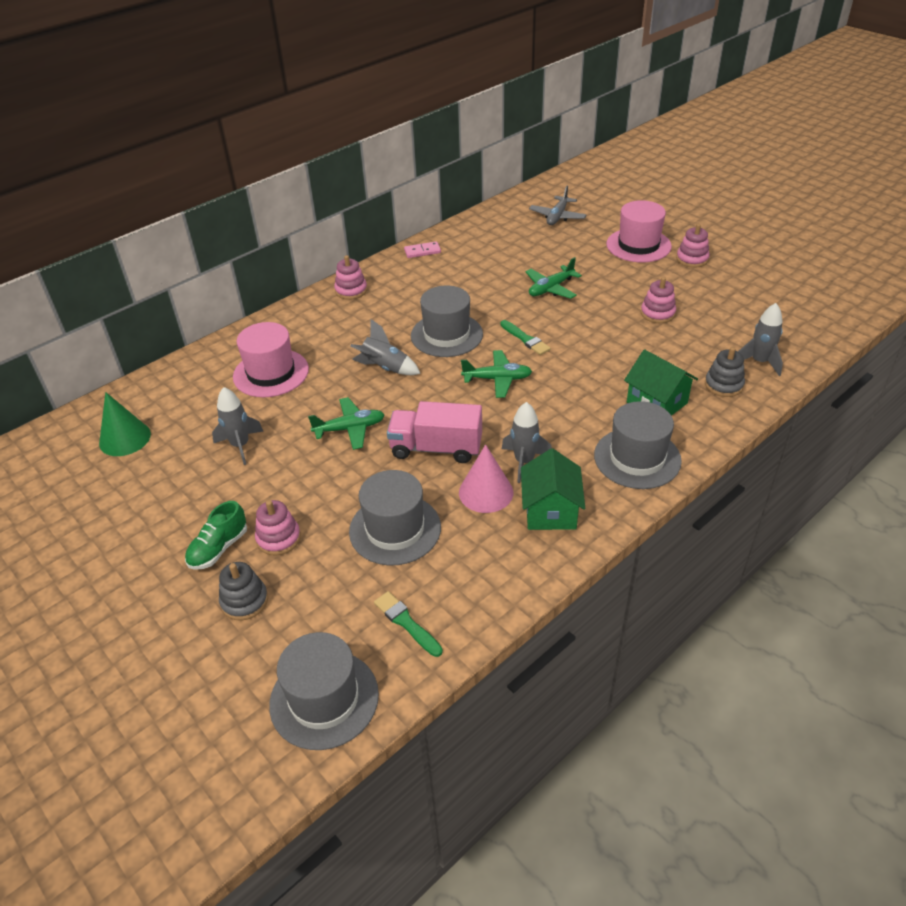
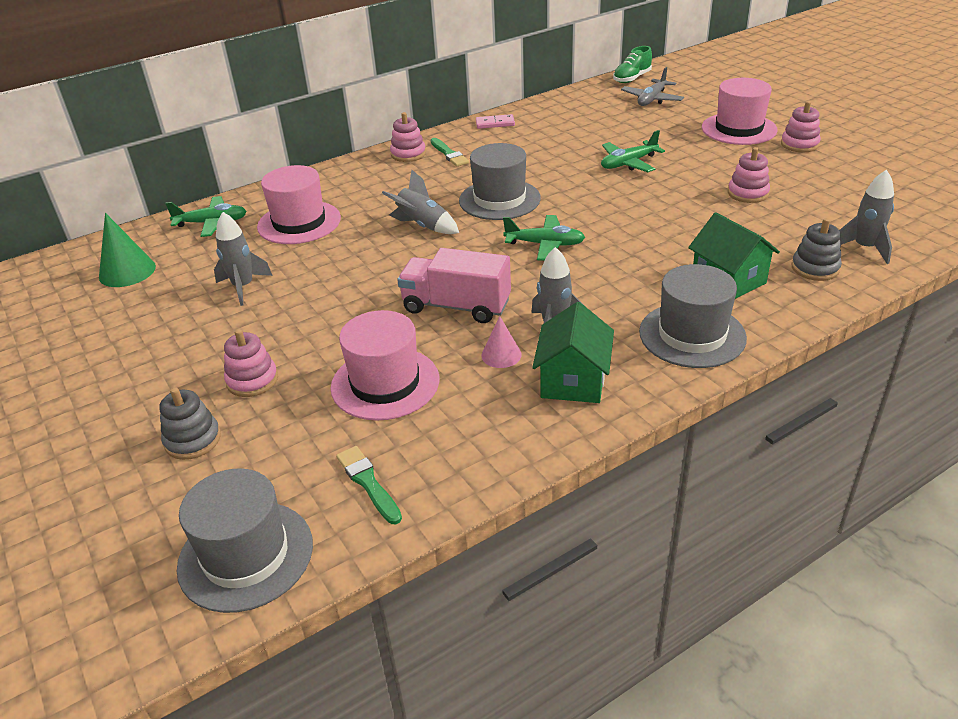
camera: 10 degrees right, 5 degrees down
green shoe [185,501,247,570] -> green shoe moved to [613,46,652,83]
green plane [308,397,385,450] -> green plane moved to [165,196,247,237]
grey hat [349,470,441,565] -> pink hat [330,310,439,421]
pink cone [459,444,513,513] -> pink cone [481,316,522,368], size x0.62
green brush [500,320,551,355] -> green brush moved to [431,138,469,166]

